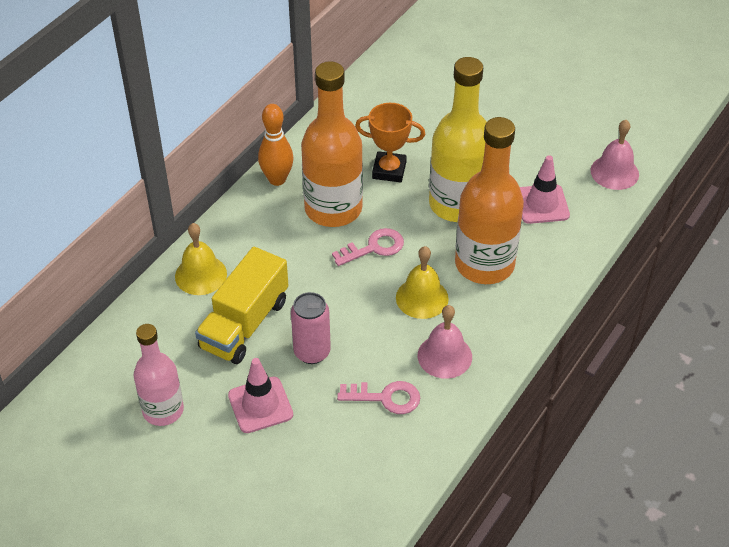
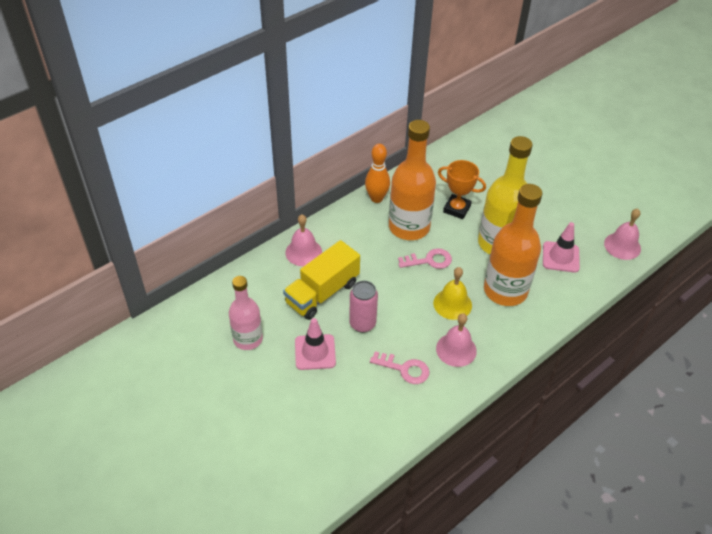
camera: 15 degrees right, 0 degrees up
yellow bell [175,223,227,295] -> pink bell [285,215,322,266]

